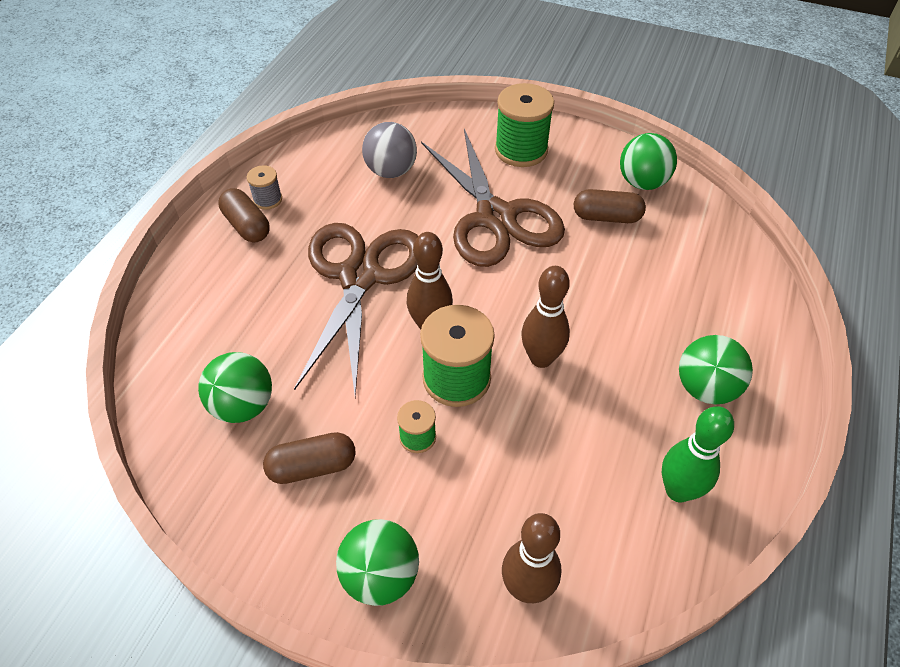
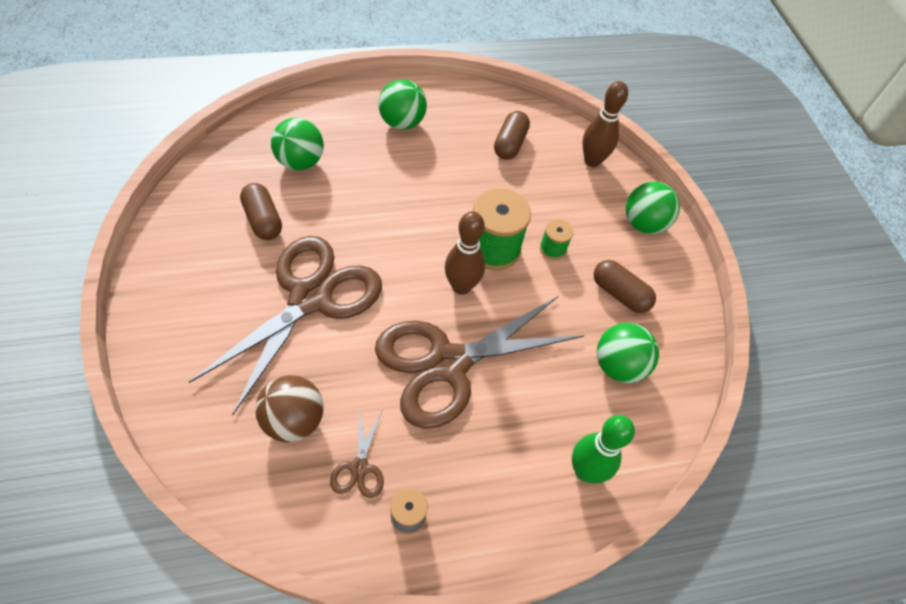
camera: 130 degrees left, 5 degrees up
brown capsule [218,188,270,243] -> brown capsule moved to [494,111,530,160]
grey ball [362,122,417,178] -> brown ball [255,375,324,442]
green spool [495,83,554,167] -> none
brown bowling pin [521,266,570,368] -> none
green ball [620,133,677,190] -> green ball moved to [271,118,324,171]
green bowling pin [662,406,734,502] -> green bowling pin moved to [572,415,635,484]
none -> brown scissors [330,411,384,498]

